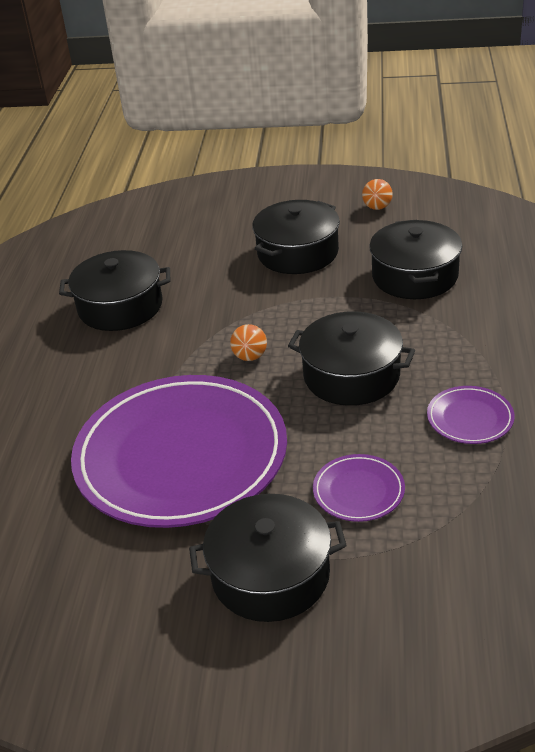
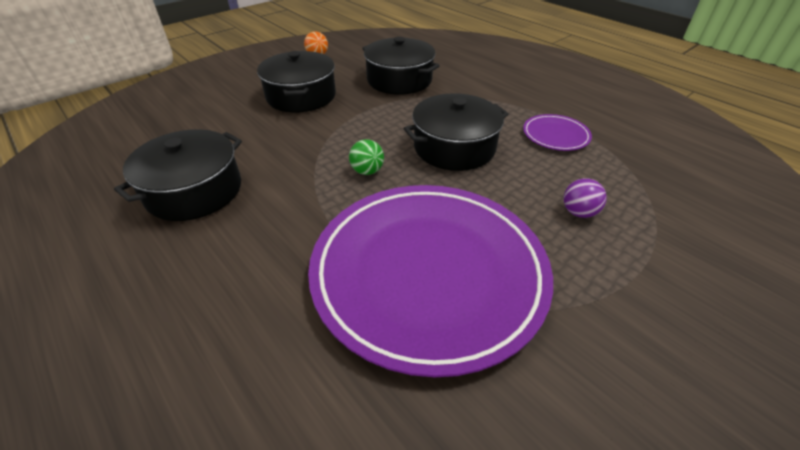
camera: 50 degrees left, 5 degrees up
black pot [189,494,347,622] -> none
orange ball [230,324,267,361] -> green ball [349,139,384,175]
purple plate [313,454,405,522] -> purple ball [563,178,607,218]

